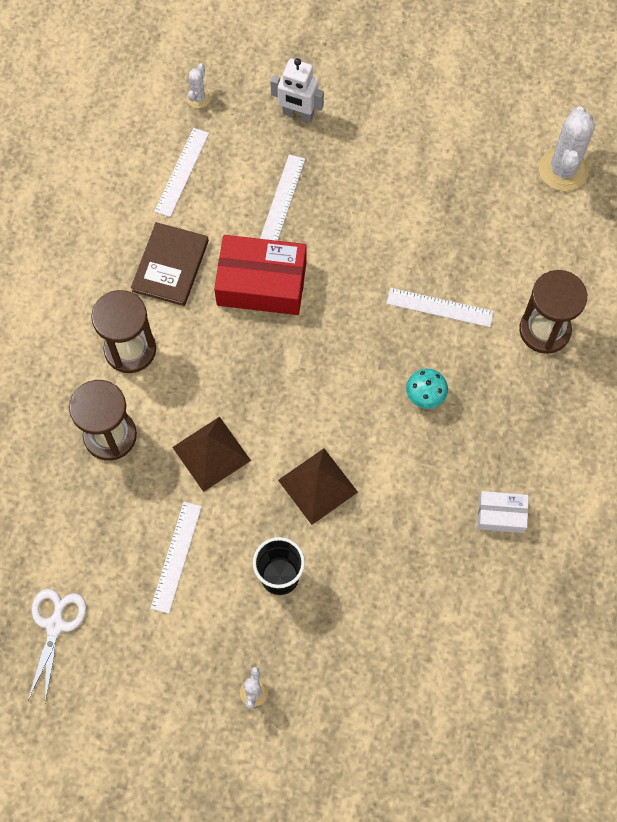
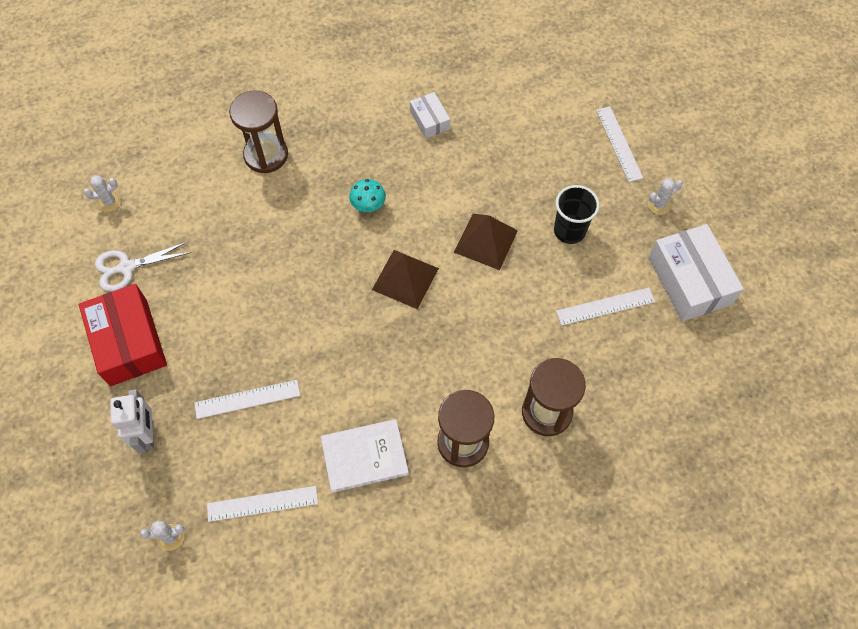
camera: 120 degrees left, 5 degrees down
white scissors [28,589,86,703] -> white scissors moved to [95,241,191,292]
brown book [131,222,209,306] -> white book [321,419,409,493]
brown pyramid [172,417,251,492] -> brown pyramid moved to [372,250,439,309]
red box [214,235,307,315] -> red box moved to [79,284,167,386]
white ruler [386,288,494,327] -> white ruler moved to [596,107,643,182]
white cactus [539,106,595,191] -> white cactus [84,175,121,212], size x0.49
none -> white box [648,224,744,322]

